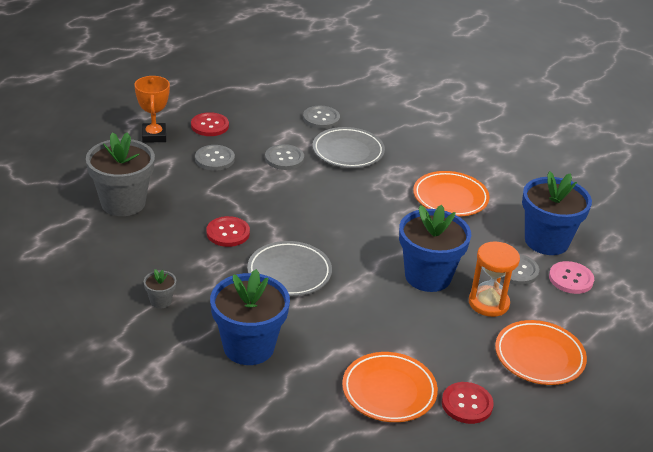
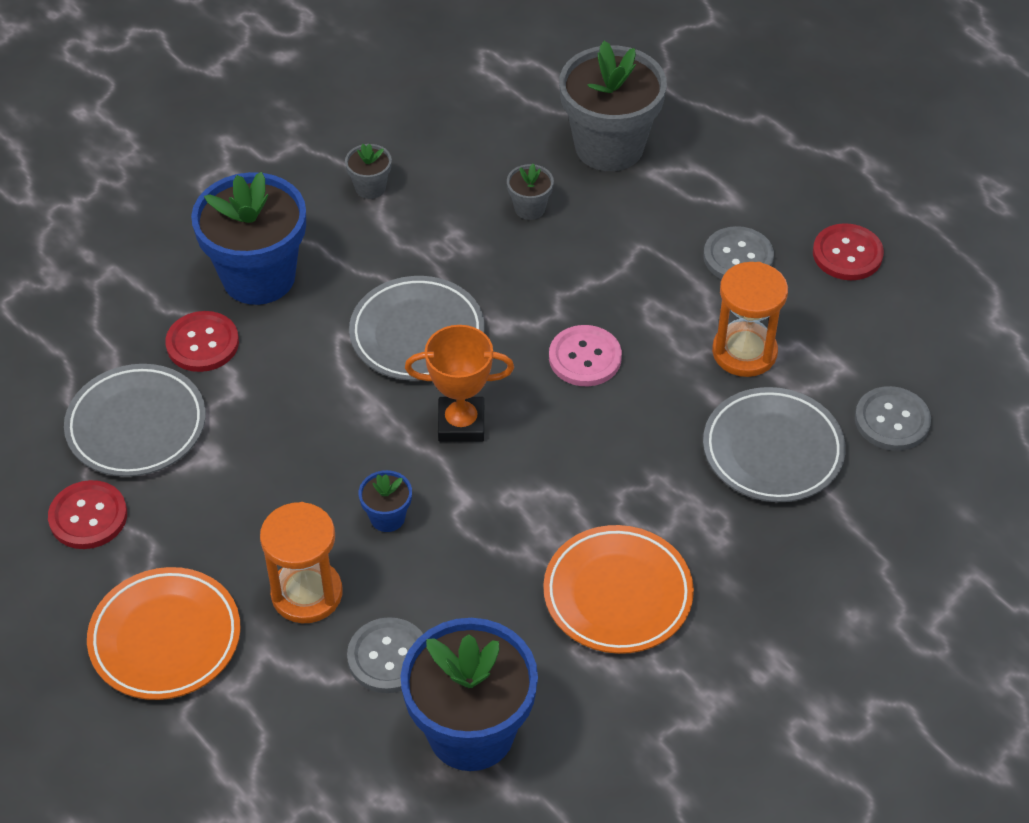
camera: 100 degrees right, 15 degrees up
orange trophy [134,76,170,143] -> orange trophy moved to [405,325,514,442]
red button [206,216,250,247] -> red button moved to [165,311,239,372]
grey button [265,144,304,170] -> orange hourglass [712,262,788,377]
orange plate [342,352,438,422] -> grey plate [64,364,206,477]
blue flower pot [399,205,471,292] -> blue flower pot [359,470,412,532], size x0.44
pink button [549,261,594,294] -> pink button moved to [549,325,622,386]
none -> grey flower pot [507,164,554,220]

